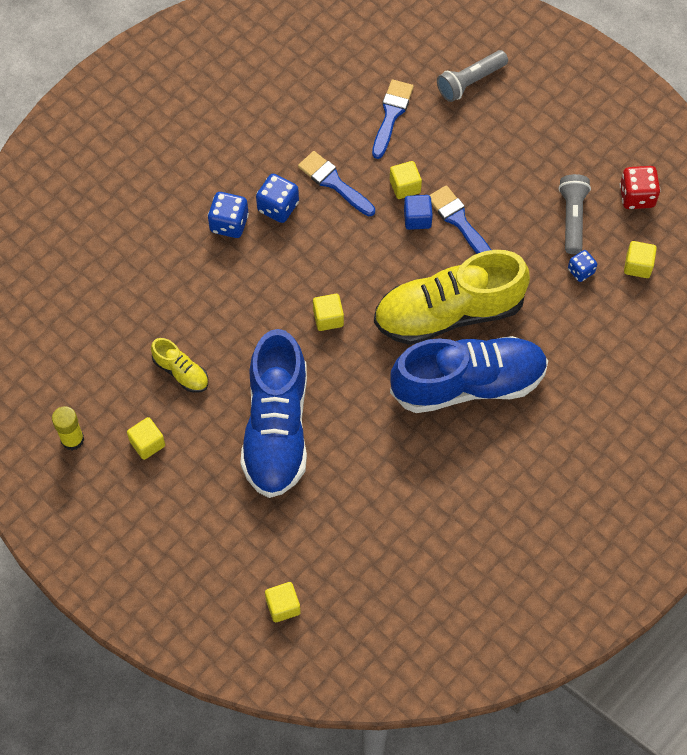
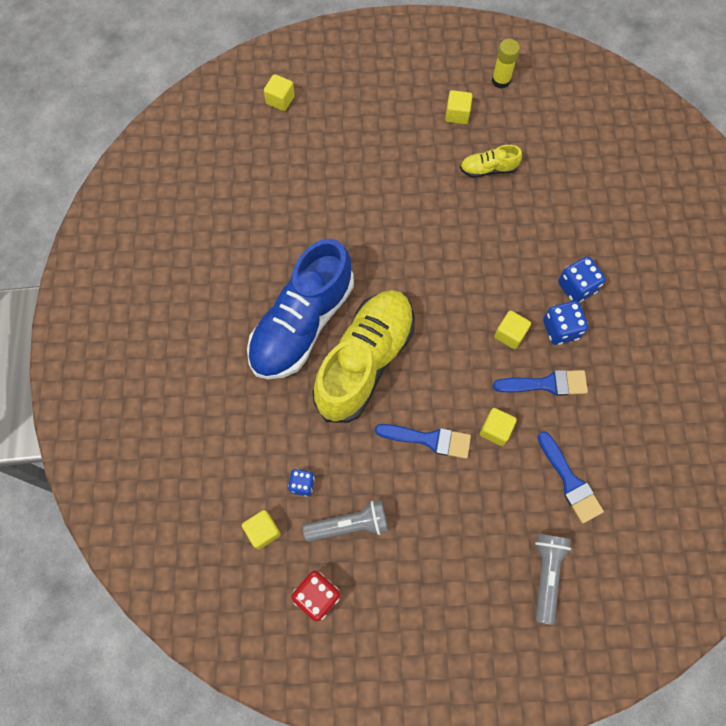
camera: 135 degrees right, 5 degrees up
blue shoe [240,329,307,498] -> none
yellow cube [313,294,344,331] -> yellow cube moved to [494,311,531,349]
blue cube [404,195,433,230] -> none
grey flashlight [558,174,591,254] -> grey flashlight turned 60 degrees counterclockwise [303,500,388,542]

